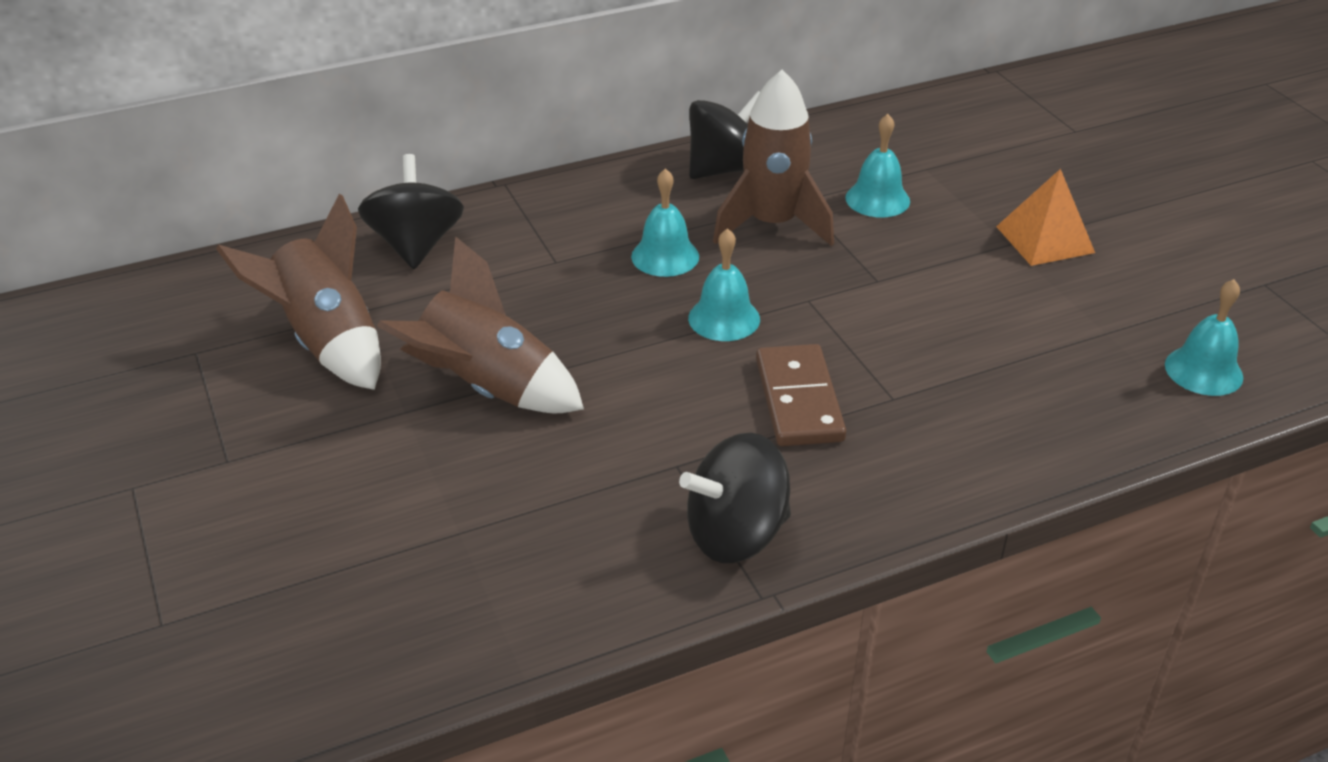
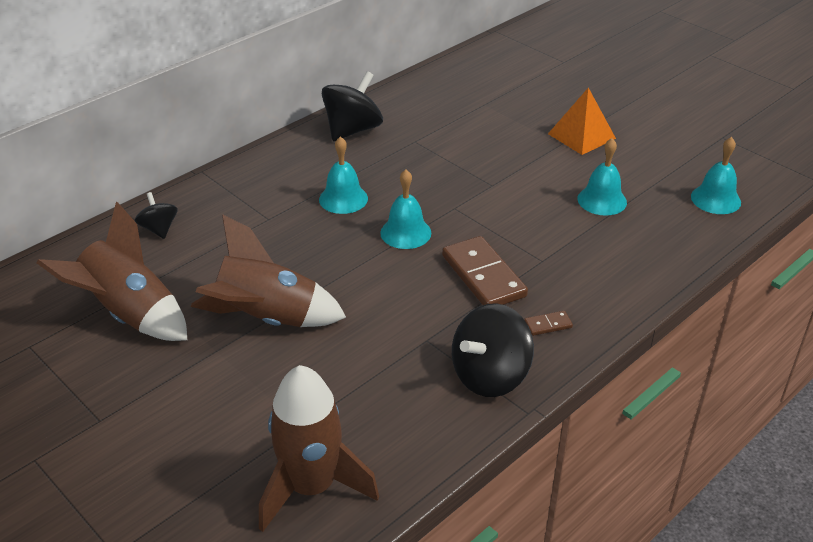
camera: 20 degrees left, 0 degrees up
black spinning top [358,154,464,269] -> black spinning top [135,192,178,239], size x0.56
brown rocket [713,70,834,246] -> brown rocket moved to [259,365,379,532]
turquoise bell [845,114,910,217] -> turquoise bell moved to [578,138,627,216]
none -> brown domino [524,311,573,336]

